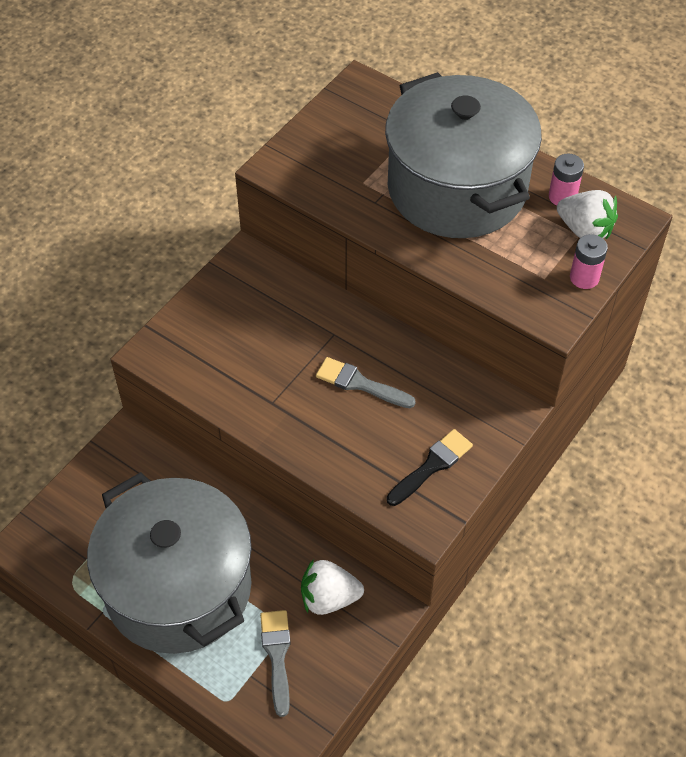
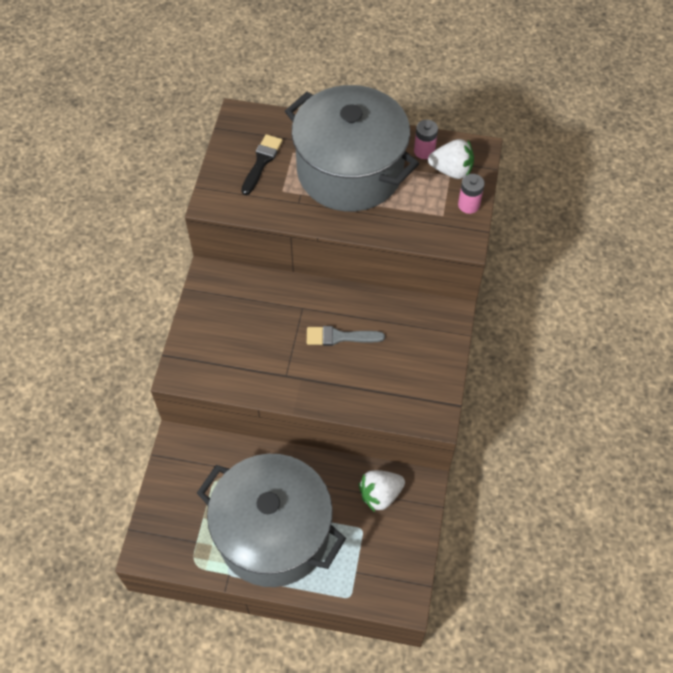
camera: 25 degrees left, 5 degrees up
grey brush [260,610,291,717] -> none
black brush [387,429,473,506] -> black brush moved to [241,134,283,195]

